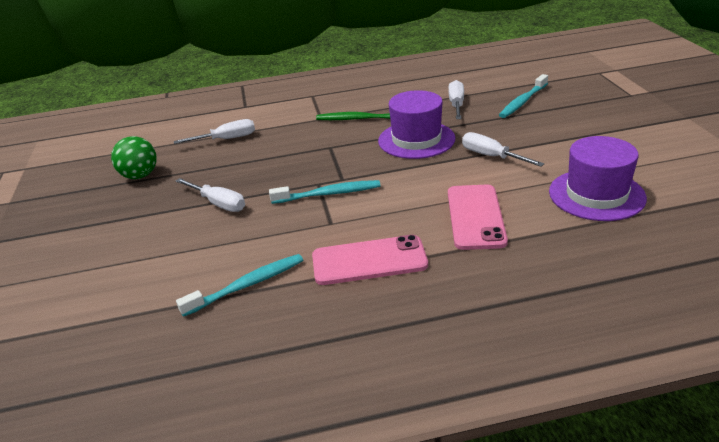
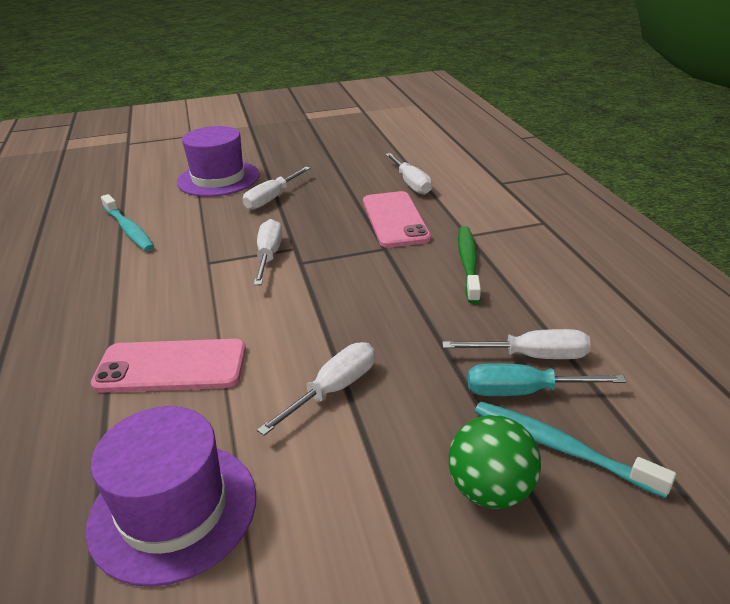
camera: 85 degrees right, 0 degrees up
green ball [111,136,157,179] -> green ball moved to [448,415,541,509]
turquoise toothbrush [269,180,380,204] -> white screwdriver [254,219,282,285]
pink phone [312,235,428,285] -> pink phone moved to [363,191,431,248]
purple hat [378,90,455,159] -> purple hat moved to [177,126,260,197]
none -> turquoise screwdriver [468,363,626,396]

